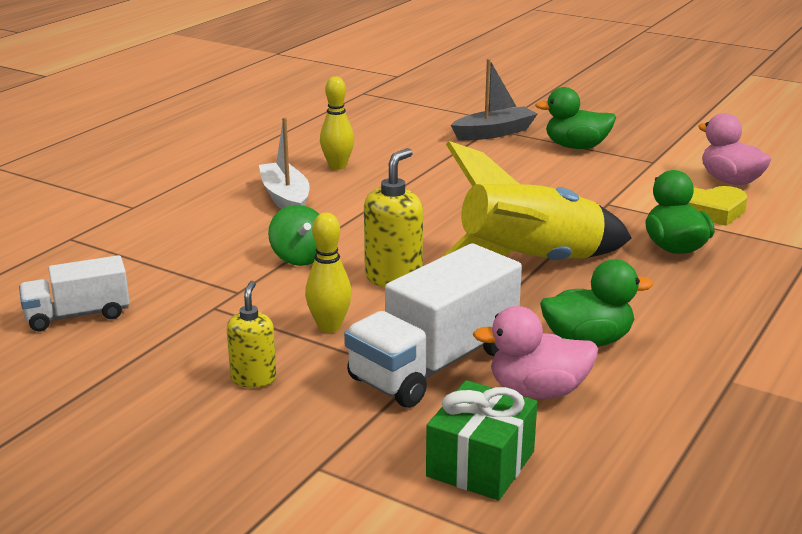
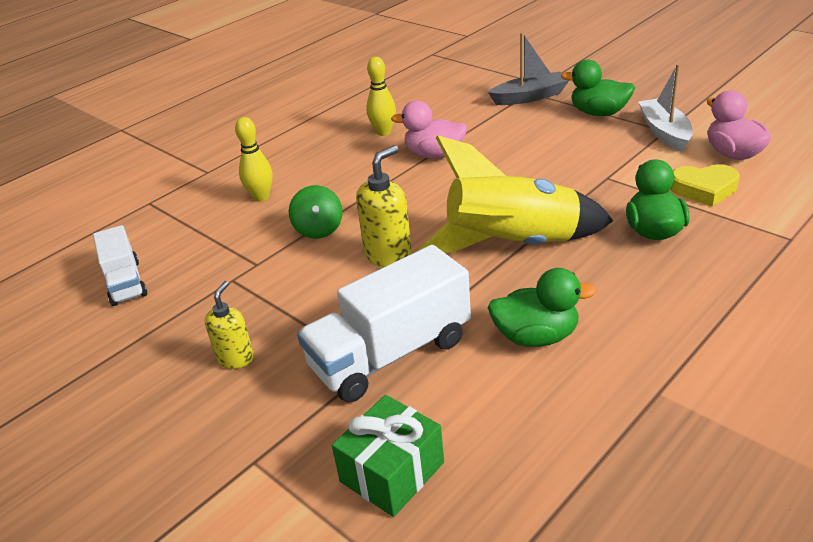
camera: 15 degrees right, 10 degrees up
white truck [19,255,130,331] -> white truck turned 105 degrees counterclockwise [93,225,147,306]
white boat [259,117,310,209] -> white boat moved to [638,64,693,152]
yellow bowling pin [305,213,352,333] -> yellow bowling pin moved to [235,117,273,202]
pink duck [473,306,598,399] -> pink duck moved to [391,101,467,159]

